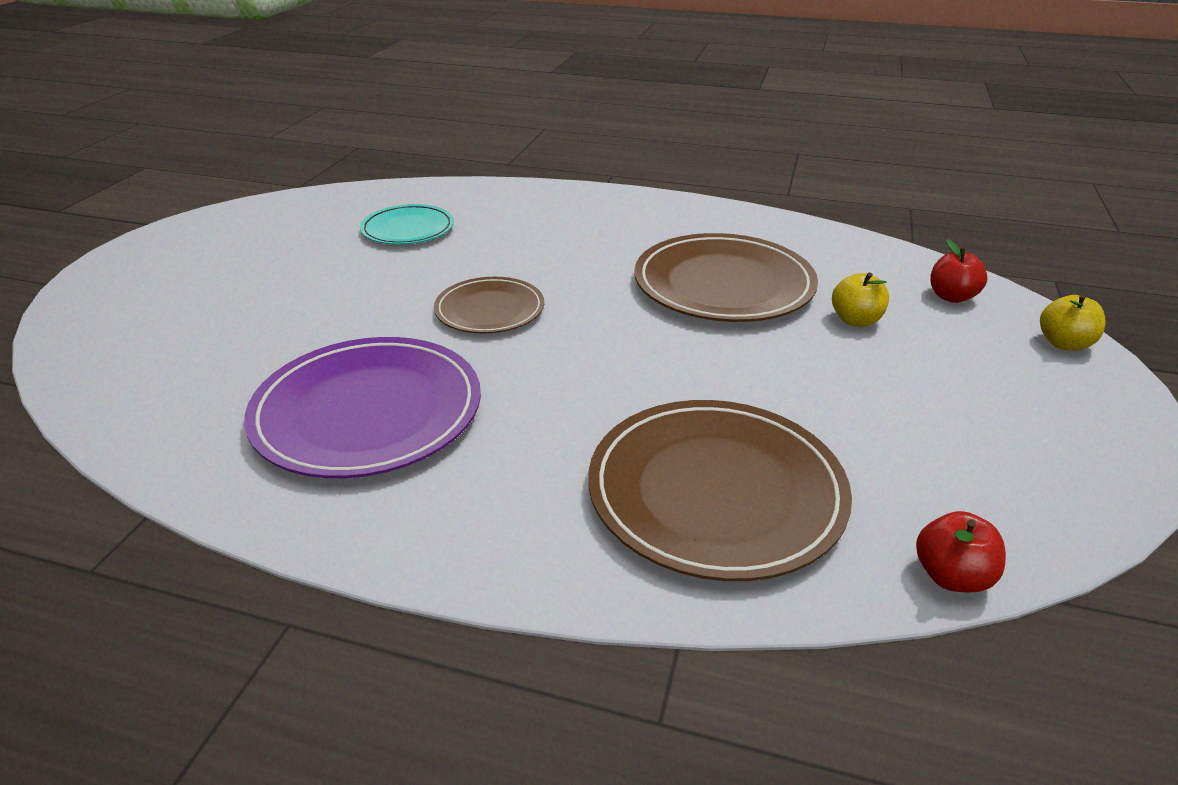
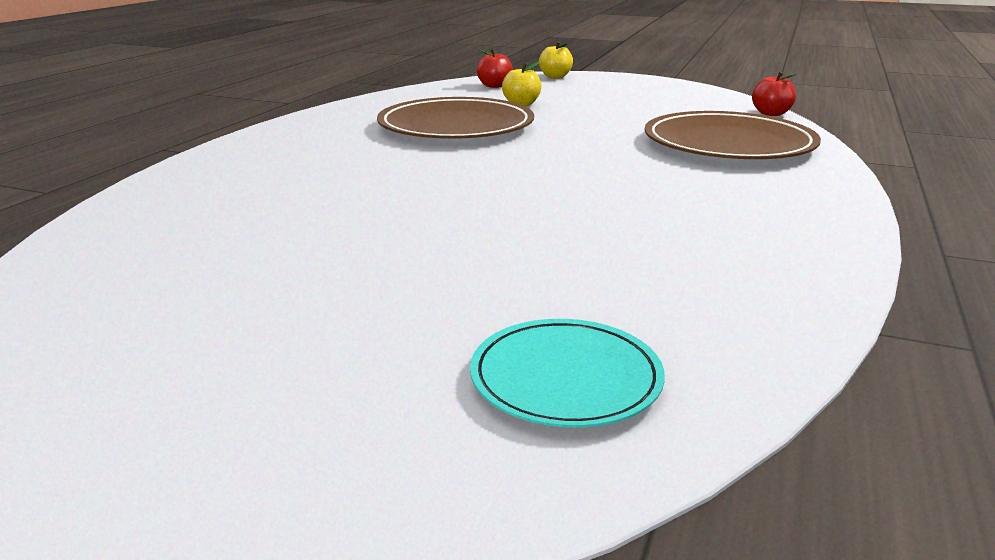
camera: 85 degrees left, 10 degrees down
purple plate [244,337,481,478] -> none
turquoise plate [360,204,454,245] -> turquoise plate moved to [470,319,665,428]
brown plate [434,277,544,334] -> none

